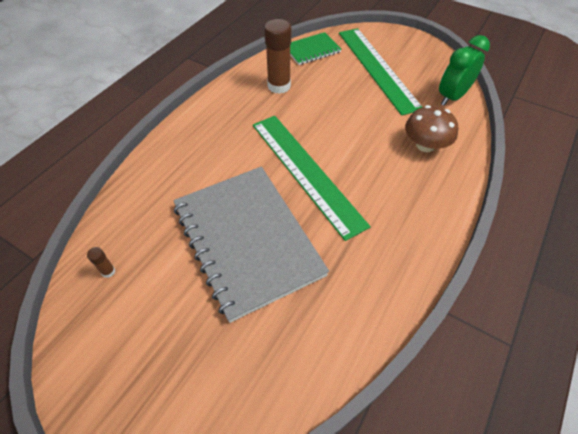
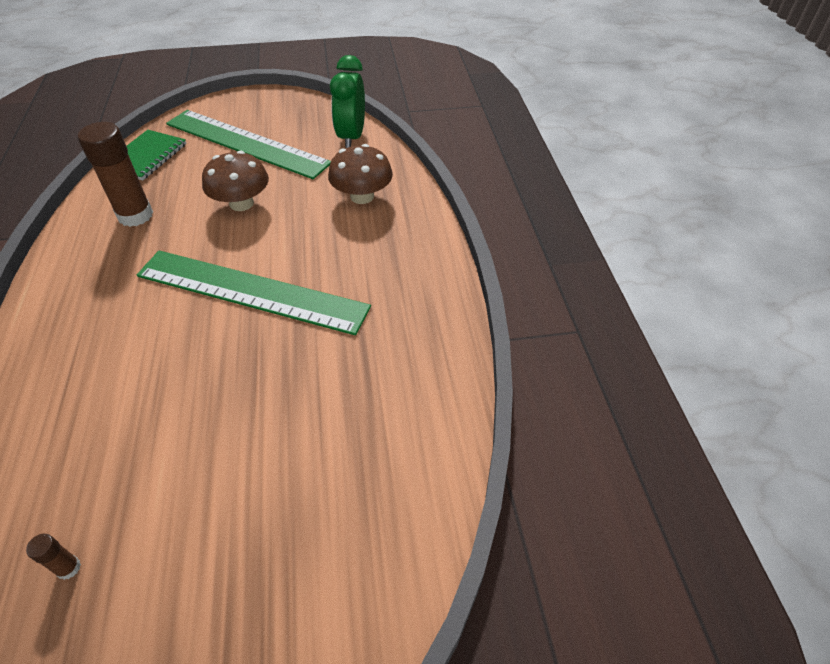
camera: 40 degrees left, 5 degrees down
grey notebook [173,167,329,323] -> none
none -> brown mushroom [202,151,269,211]

